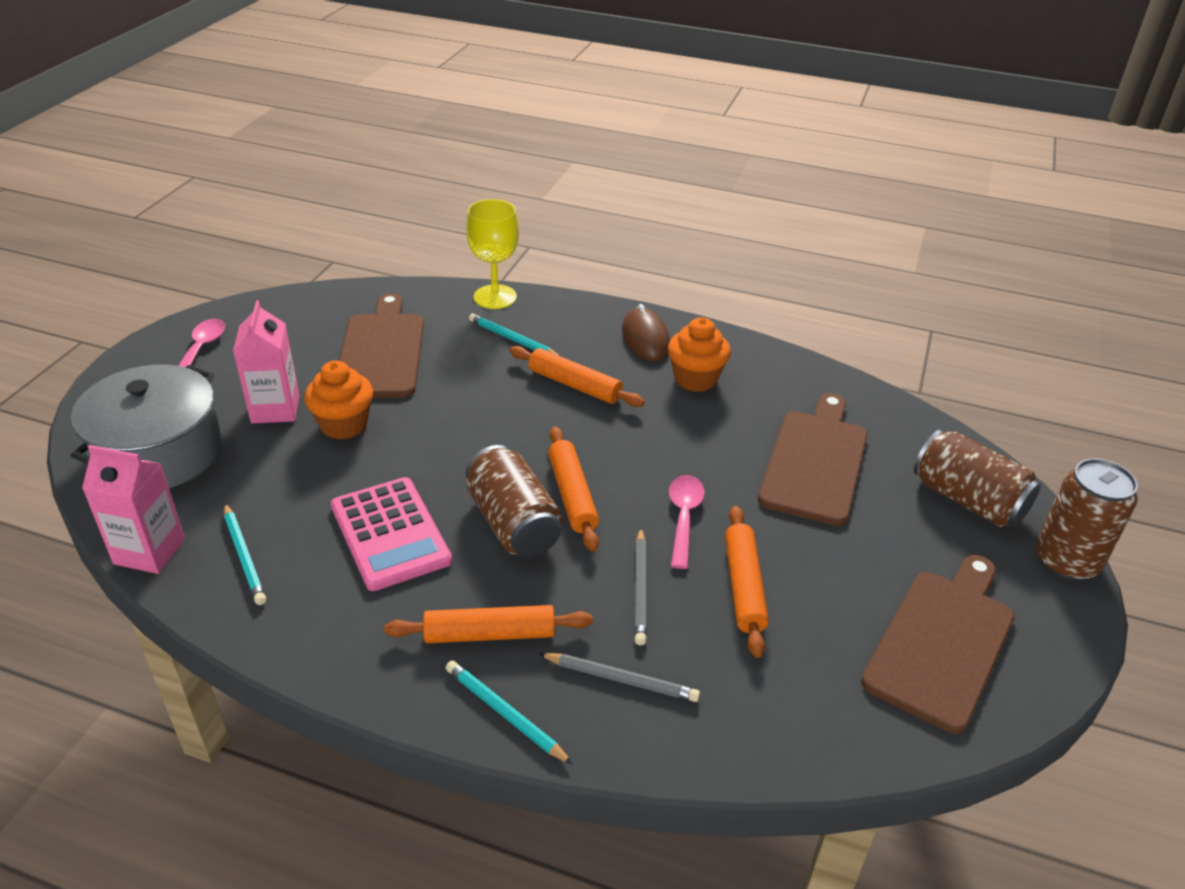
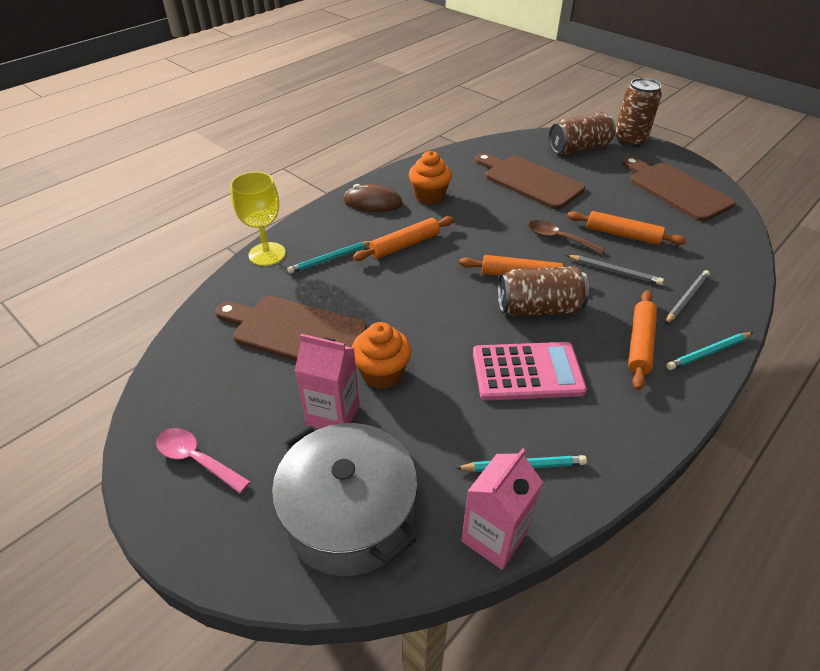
camera: 65 degrees left, 5 degrees up
pink spoon [669,475,705,569] -> brown spoon [528,220,605,254]

